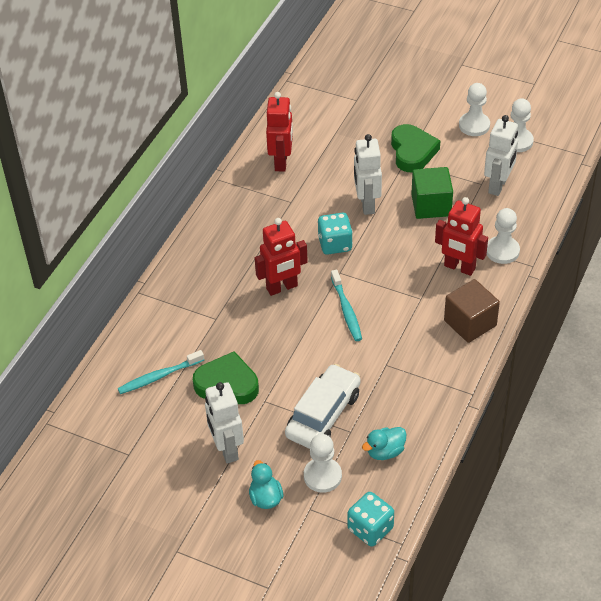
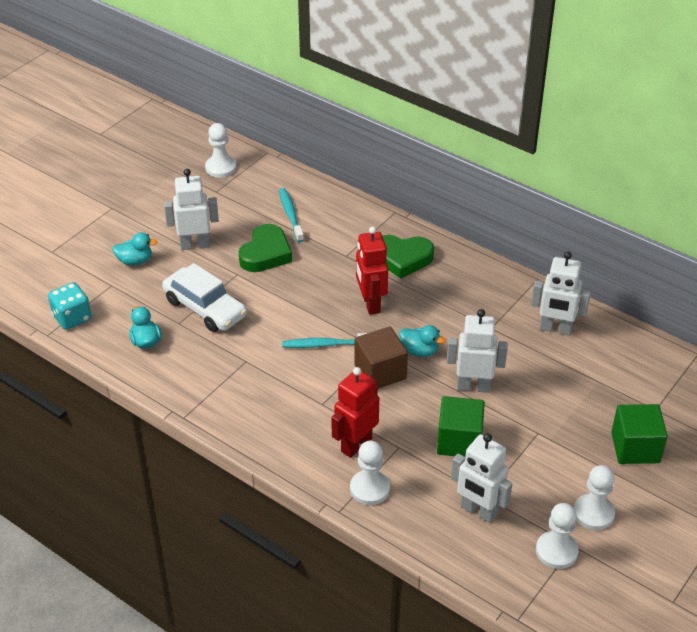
camera: 100 degrees right, 5 degrees down
red robot [266,92,293,172] -> white robot [531,251,591,336]
white pawn [304,434,342,493] -> white pawn moved to [205,123,236,178]
turquoise dice [318,213,353,255] -> turquoise duck [399,325,446,357]
green heart [391,124,441,172] -> green heart moved to [383,235,434,279]
brown cube [444,279,500,343] -> brown cube moved to [355,326,408,389]
none -> green cube [611,404,668,464]

